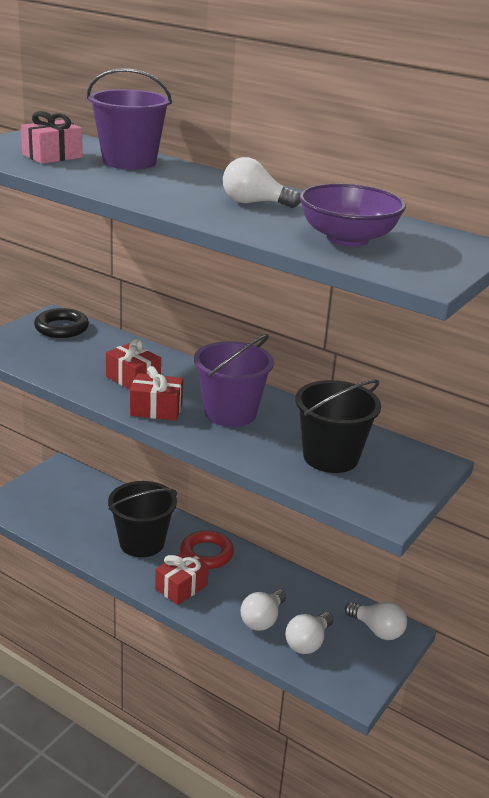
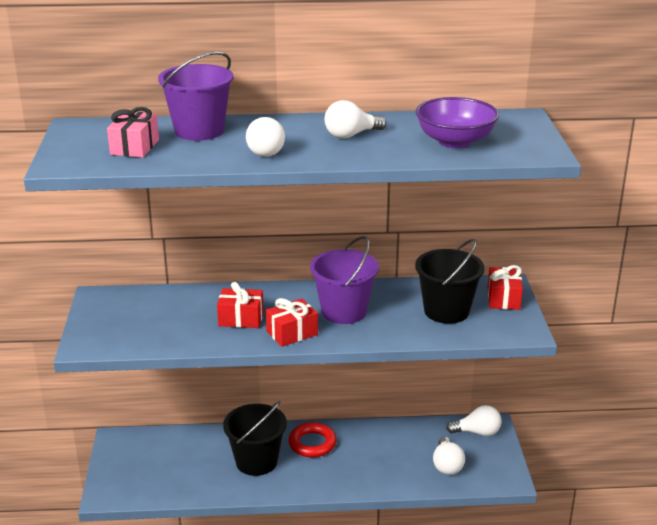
camera: 35 degrees left, 0 degrees up
black ring [34,308,89,338] -> none
red gift [155,550,209,605] -> red gift moved to [488,265,523,310]
white light bulb [240,589,286,631] -> white light bulb moved to [246,117,285,157]

